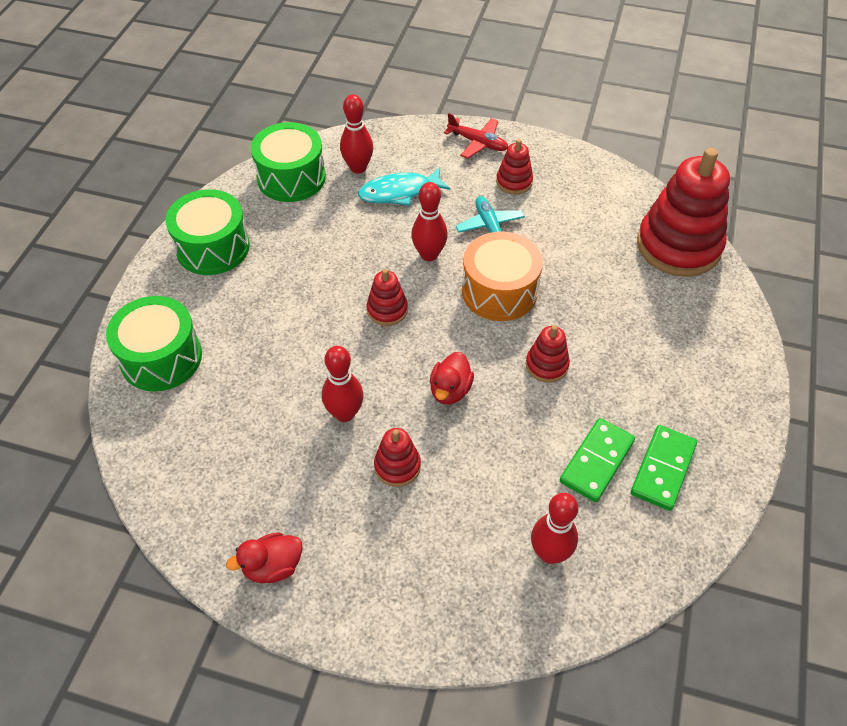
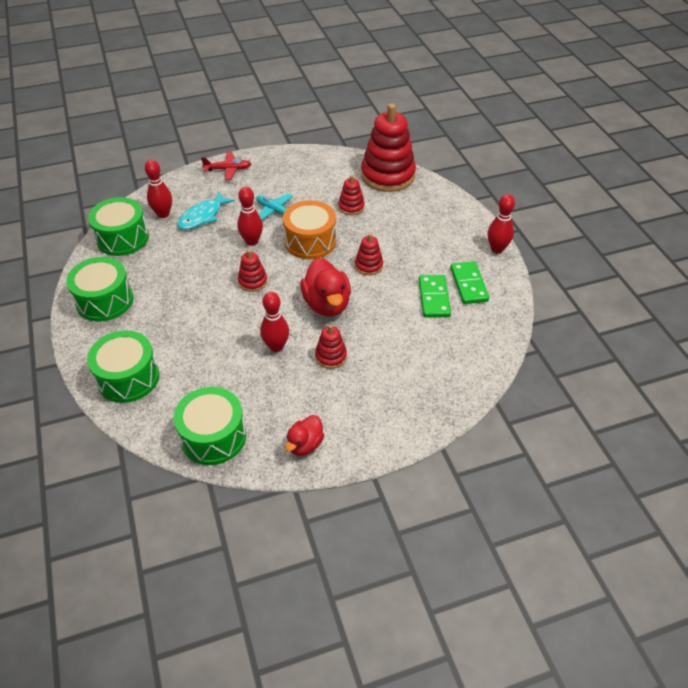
camera: 35 degrees left, 5 degrees down
red duck [430,352,474,405] -> red duck [300,258,351,316], size x1.69
red stacking toy [496,139,533,194] -> red stacking toy moved to [338,175,365,215]
red bowling pin [531,493,578,564] -> red bowling pin moved to [488,194,515,253]
none -> green drum [174,387,246,465]

